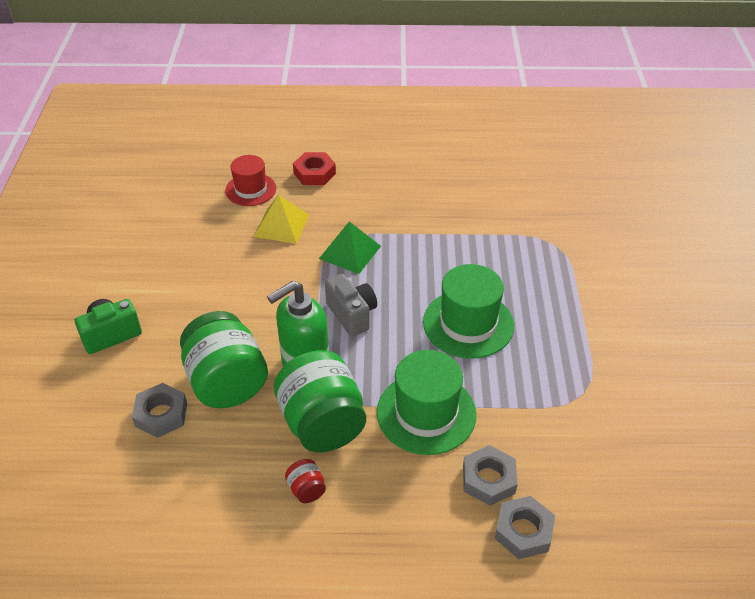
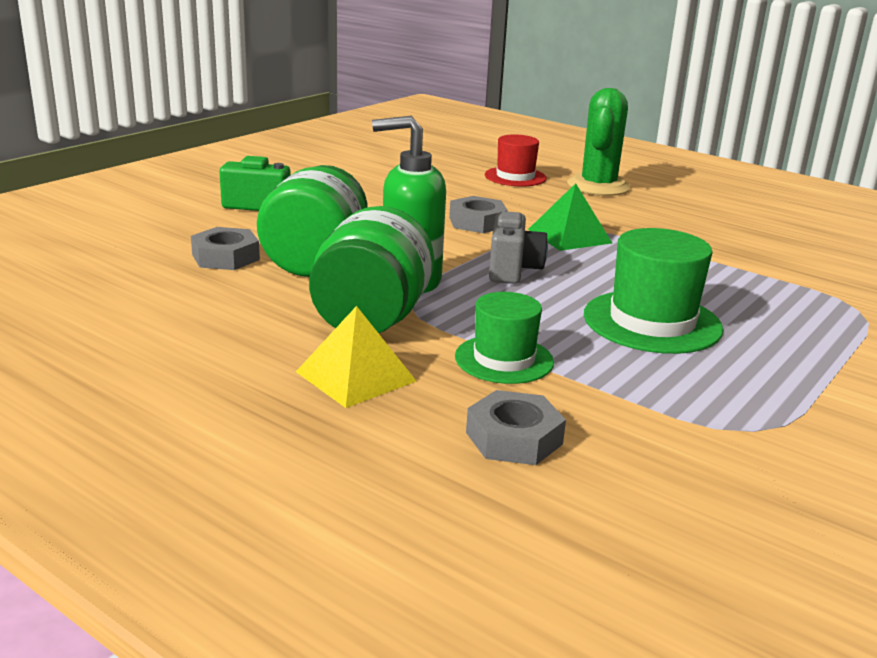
camera: 35 degrees right, 20 degrees down
yellow pyramid [254,195,309,244] -> yellow pyramid moved to [296,306,417,408]
red jar [285,459,326,503] -> none
red nut [293,152,336,185] -> green cactus [567,88,631,196]
green hat [377,350,476,455] -> green hat [455,292,554,384], size x0.66
grey nut [495,496,555,559] -> grey nut moved to [449,196,508,233]

